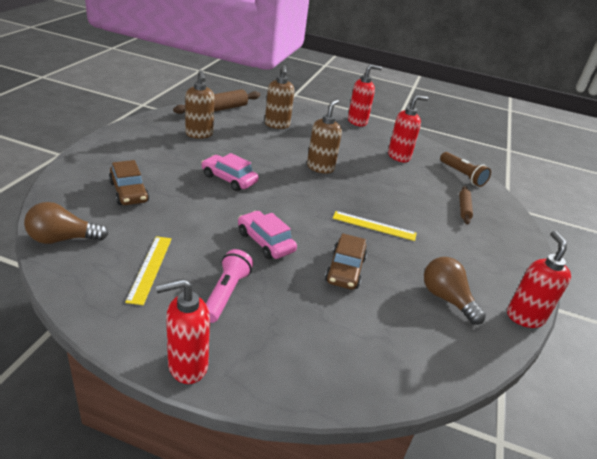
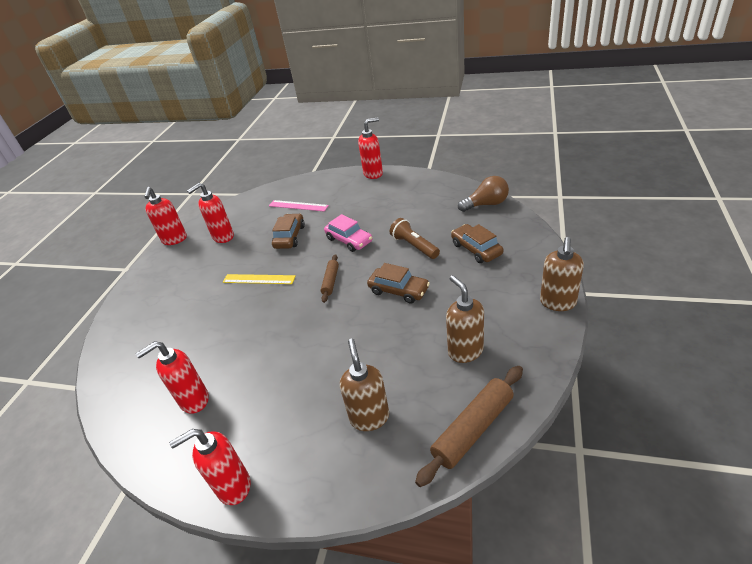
camera: 175 degrees left, 5 degrees up
yellow ruler [125,236,172,305] -> none
pink car [201,153,259,191] -> brown car [367,263,430,304]
pink flashlight [206,249,253,323] -> none
brown soap dispenser [307,99,342,174] -> brown soap dispenser moved to [540,237,584,311]
brown light bulb [424,257,486,325] -> red soap dispenser [187,183,234,243]
brown flashlight [440,152,491,187] -> brown flashlight moved to [390,218,440,259]
brown rolling pin [459,186,473,224] -> brown rolling pin moved to [321,254,339,303]
none -> pink ruler [269,200,329,212]

